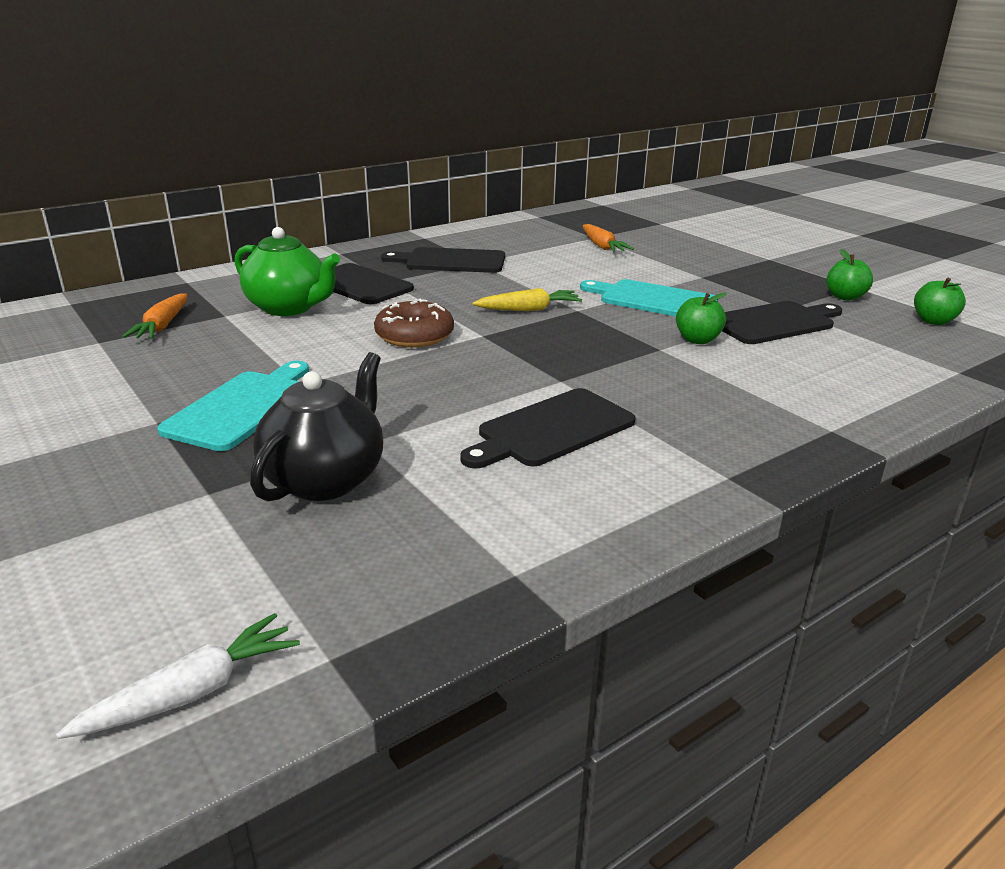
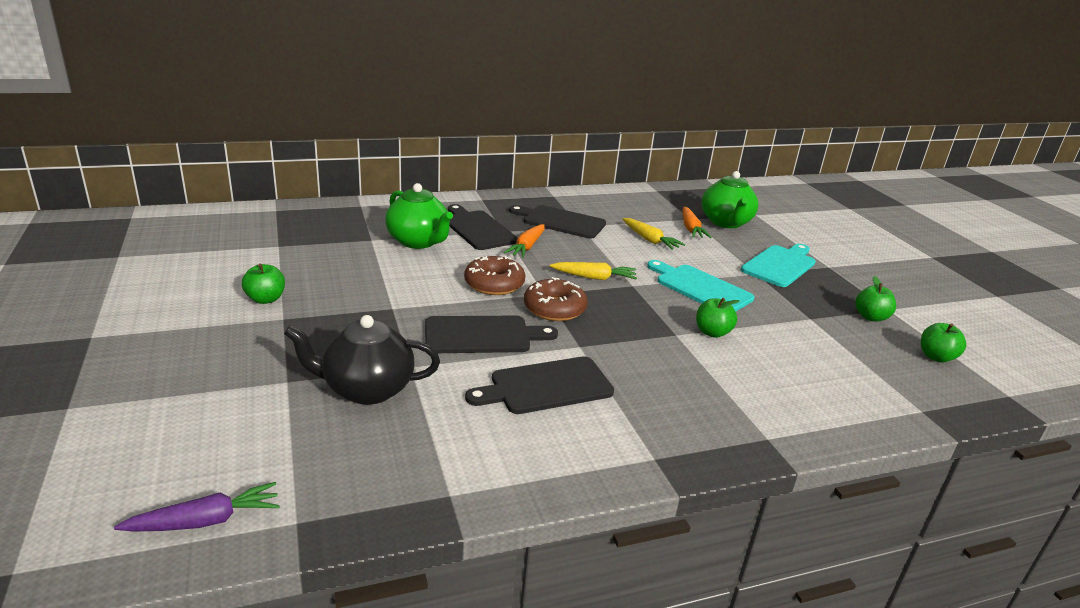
camera: 15 degrees right, 0 degrees up
white carrot [56,613,300,739] -> purple carrot [114,482,280,532]
orange carrot [122,293,187,339] -> orange carrot moved to [504,224,545,258]
turquoise cutting board [157,361,309,451] -> turquoise cutting board moved to [741,244,816,287]
black teapot [250,352,383,501] -> black teapot turned 135 degrees counterclockwise [284,315,440,405]
black cutting board [722,301,842,344] -> black cutting board moved to [425,316,558,353]
none -> green apple [242,264,285,304]
none -> brown donut [524,277,588,321]
none -> yellow carrot [623,218,685,250]
none -> green teapot [702,171,758,228]

